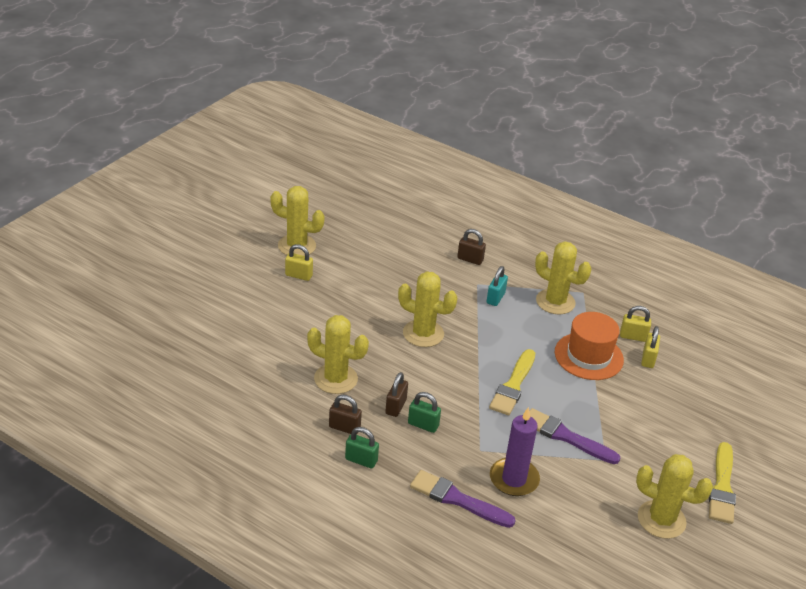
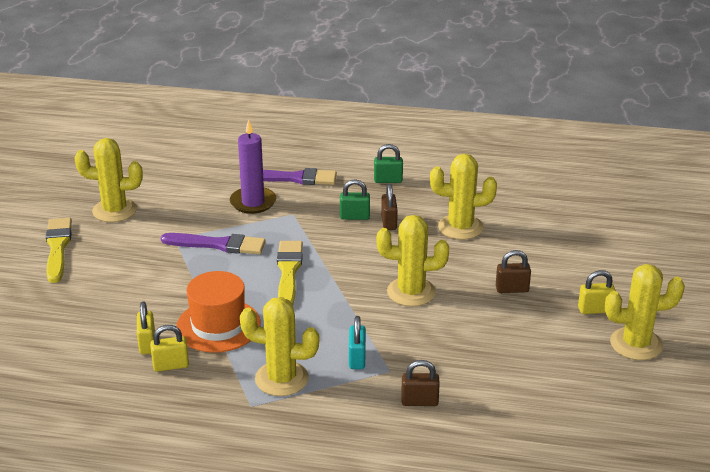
camera: 160 degrees right, 5 degrees down
brown padlock [329,395,362,435] -> brown padlock moved to [496,250,531,293]

